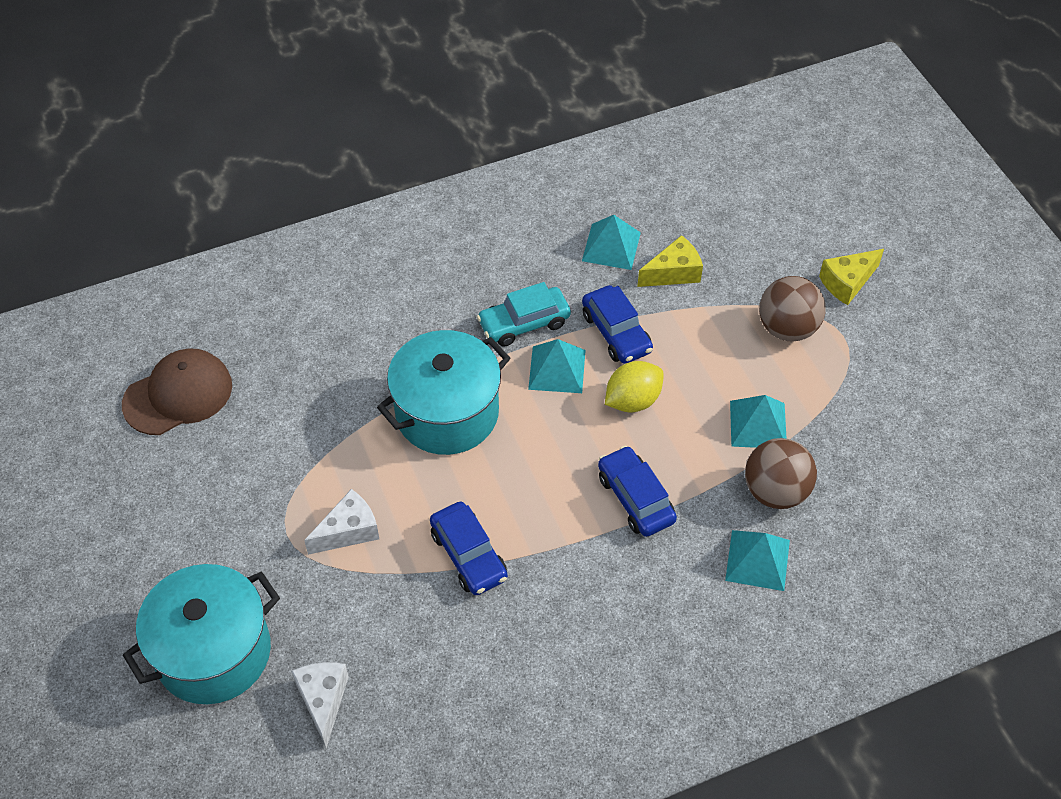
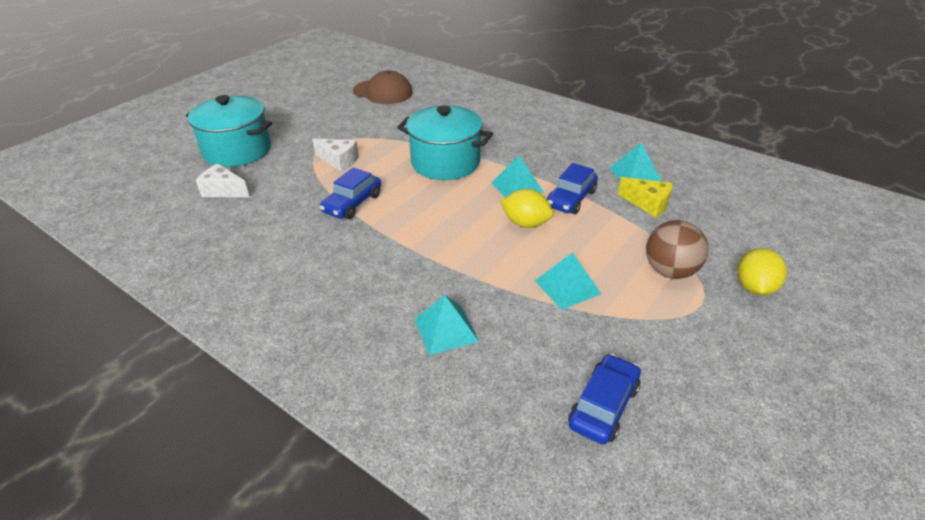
camera: 60 degrees right, 15 degrees down
white cheese [291,662,349,748] -> white cheese turned 120 degrees counterclockwise [196,163,250,197]
turquoise car [477,282,571,347] -> none
blue car [598,446,677,537] -> blue car moved to [568,354,641,444]
brown ball [745,438,817,509] -> none
yellow cheese [819,249,884,305] -> yellow lemon [738,248,787,296]

